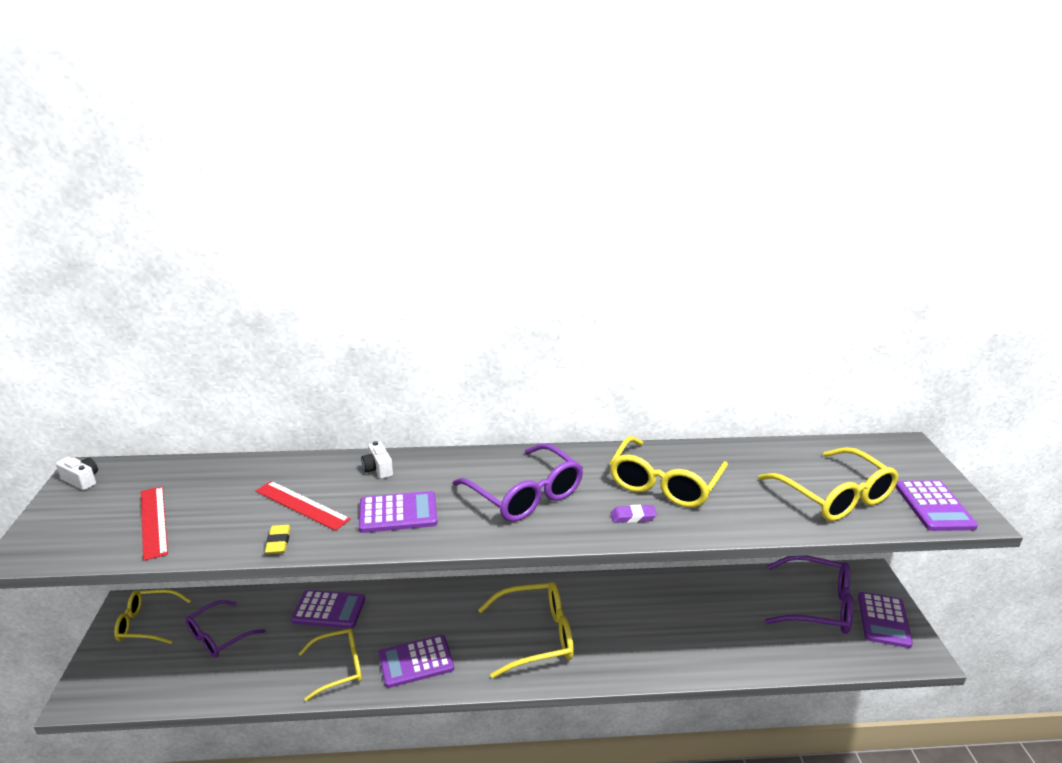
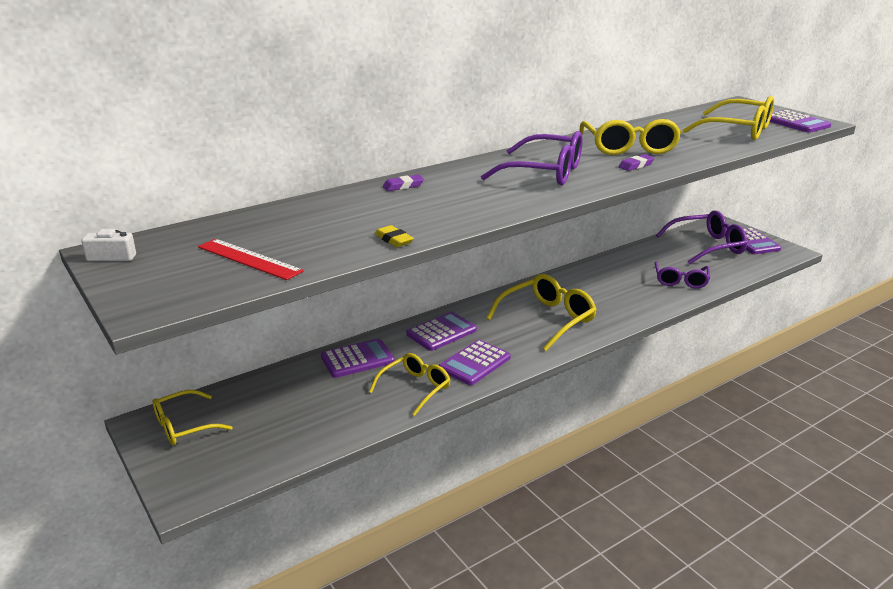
camera: 30 degrees left, 0 degrees up
purple glasses [186,600,265,658] -> purple glasses moved to [655,261,710,289]
red ruler [256,481,351,531] -> none
purple calculator [359,491,438,533] -> purple calculator moved to [406,312,477,351]
white camera [361,441,393,479] -> purple eraser [383,175,424,191]

